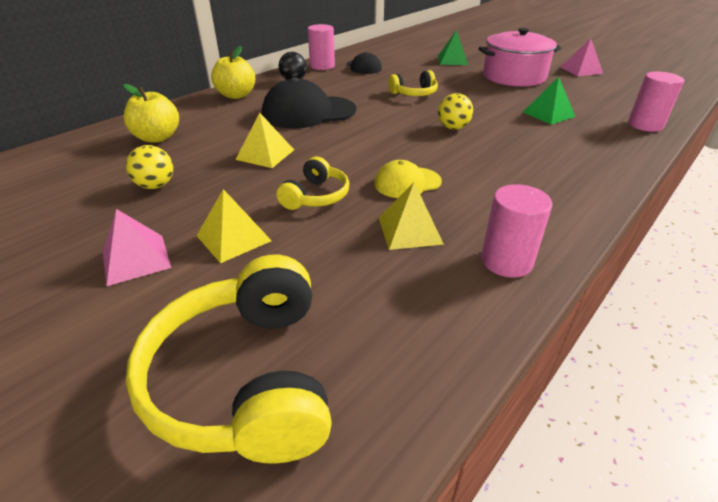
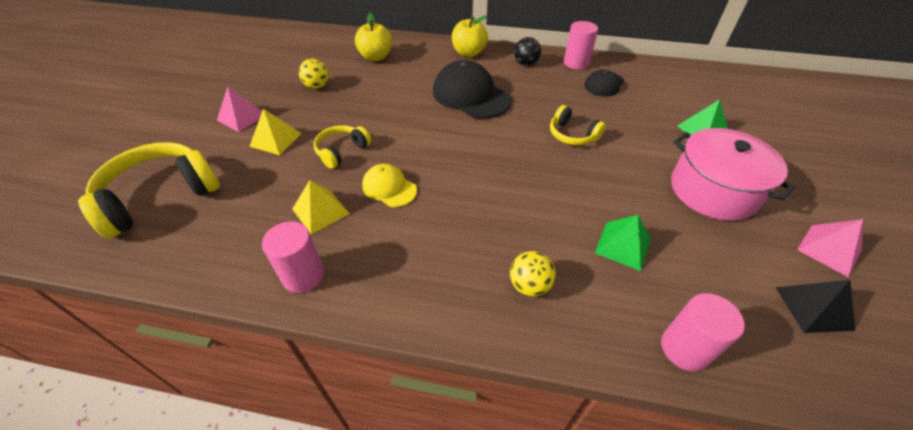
camera: 60 degrees right, 10 degrees up
yellow pyramid [236,113,294,168] -> none
yellow headphones [276,157,349,210] -> yellow headphones turned 135 degrees clockwise [314,125,371,169]
yellow ball [438,93,473,130] -> yellow ball moved to [510,251,556,297]
none -> black pyramid [775,280,855,333]

